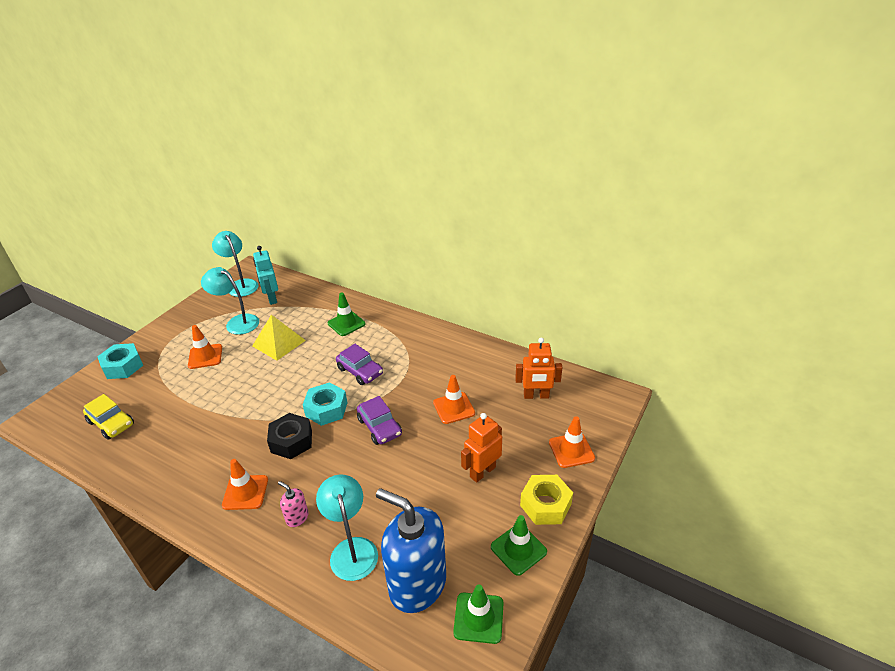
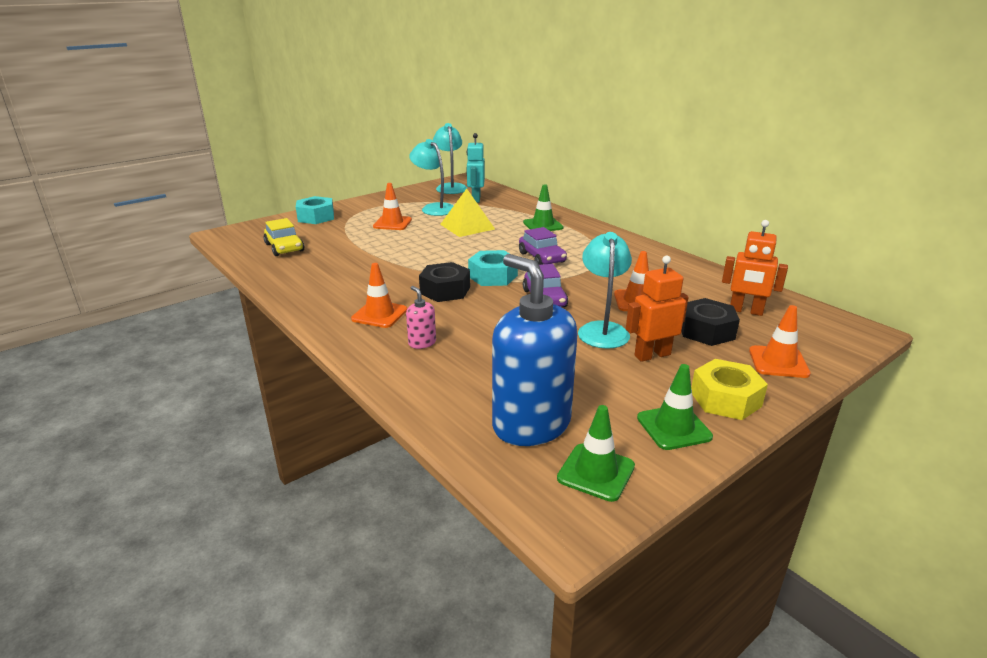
camera: 20 degrees right, 10 degrees down
turquoise lamp [316,475,378,581] -> turquoise lamp moved to [578,232,632,349]
none -> black nut [681,298,740,346]

